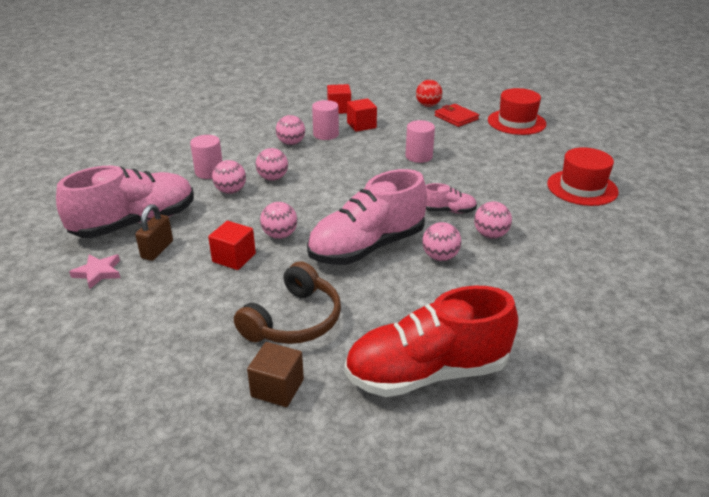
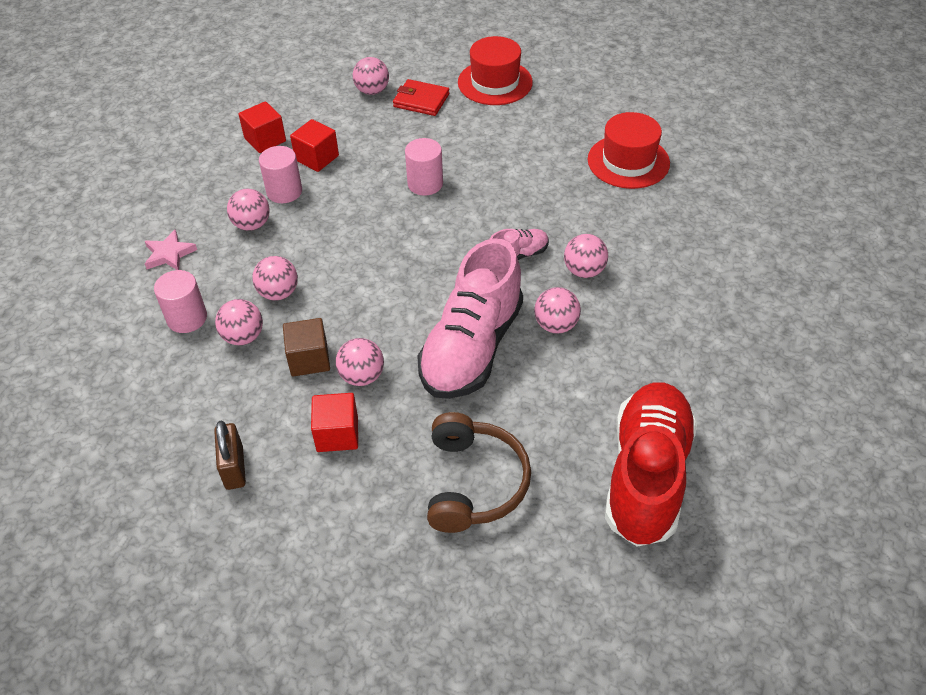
camera: 30 degrees left, 15 degrees up
pink shoe [56,166,194,238] -> none
pink star [69,254,120,289] -> pink star moved to [145,230,197,270]
brown cube [247,342,304,407] -> brown cube moved to [283,318,330,377]
red shoe [344,286,518,397] -> red shoe turned 150 degrees clockwise [605,382,697,547]
red ball [416,80,442,107] -> pink ball [353,57,389,95]

